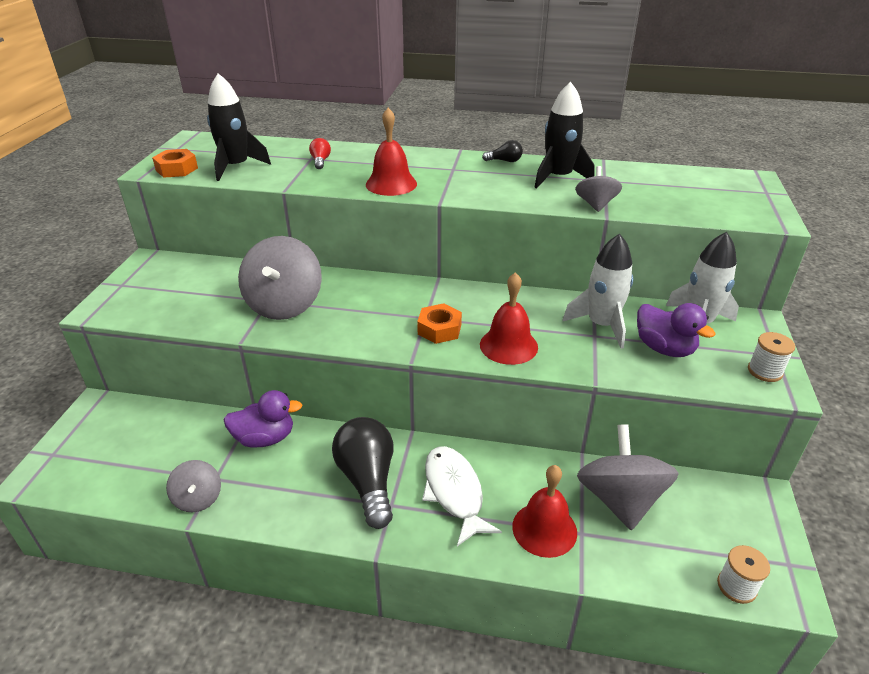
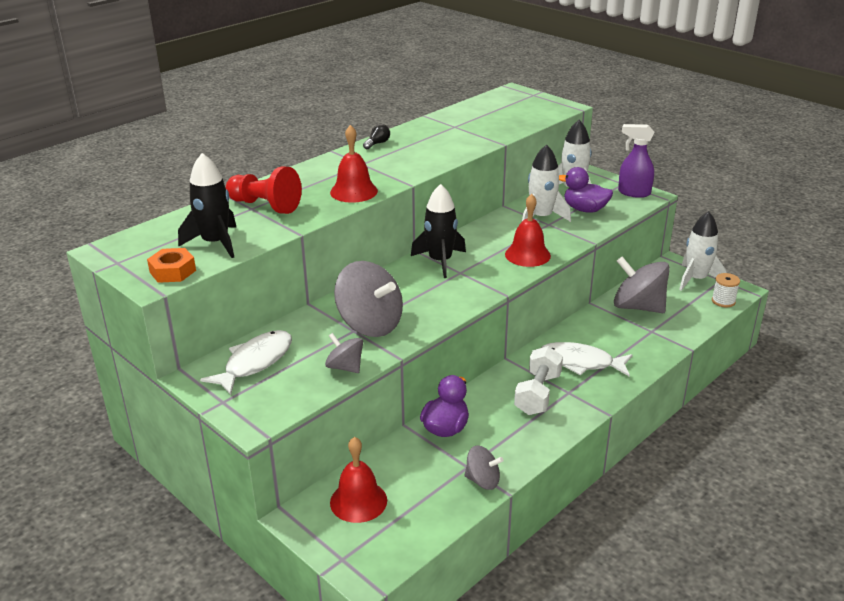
camera: 55 degrees left, 5 degrees down
red light bulb [309,138,331,169] -> red pawn [226,167,302,214]
black light bulb [332,417,393,529] -> white dumbbell [514,346,563,415]
orange nut [417,303,462,344] -> none
red bell [512,465,577,558] -> red bell moved to [330,437,387,523]
black rocket [534,82,595,189] -> black rocket moved to [411,184,466,278]
grey spinning top [575,166,622,212] -> grey spinning top moved to [325,333,363,373]
purple duck [637,303,716,357] -> purple duck turned 150 degrees counterclockwise [559,167,613,213]
white spool [748,332,795,382] -> purple spray bottle [618,124,654,198]
none -> white fish [200,330,292,395]
none -> white rocket [679,211,727,291]

